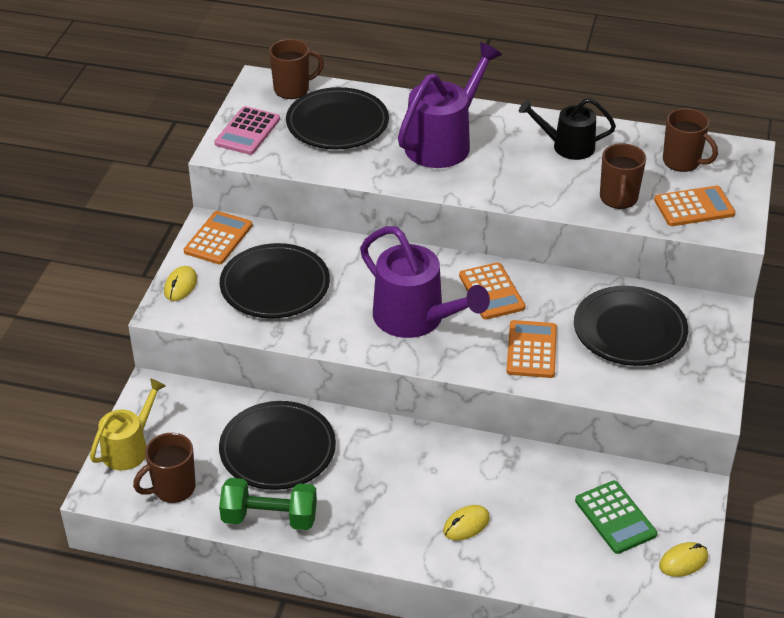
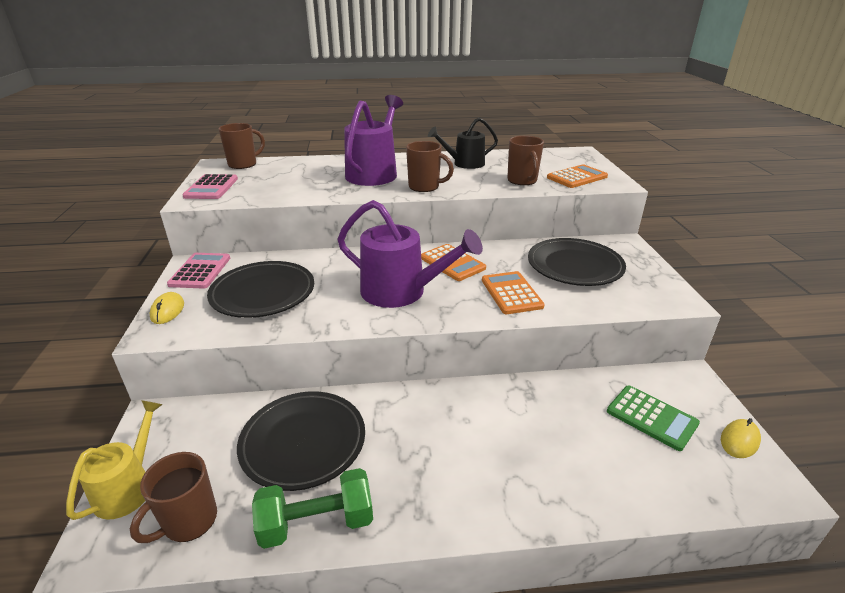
camera: 20 degrees left, 10 degrees down
orange calculator [184,211,253,264] -> pink calculator [167,253,230,289]
black plate [286,87,389,149] -> none
yellow mouse [443,505,490,541] -> none
brown mug [663,108,718,172] -> brown mug moved to [406,141,454,192]

